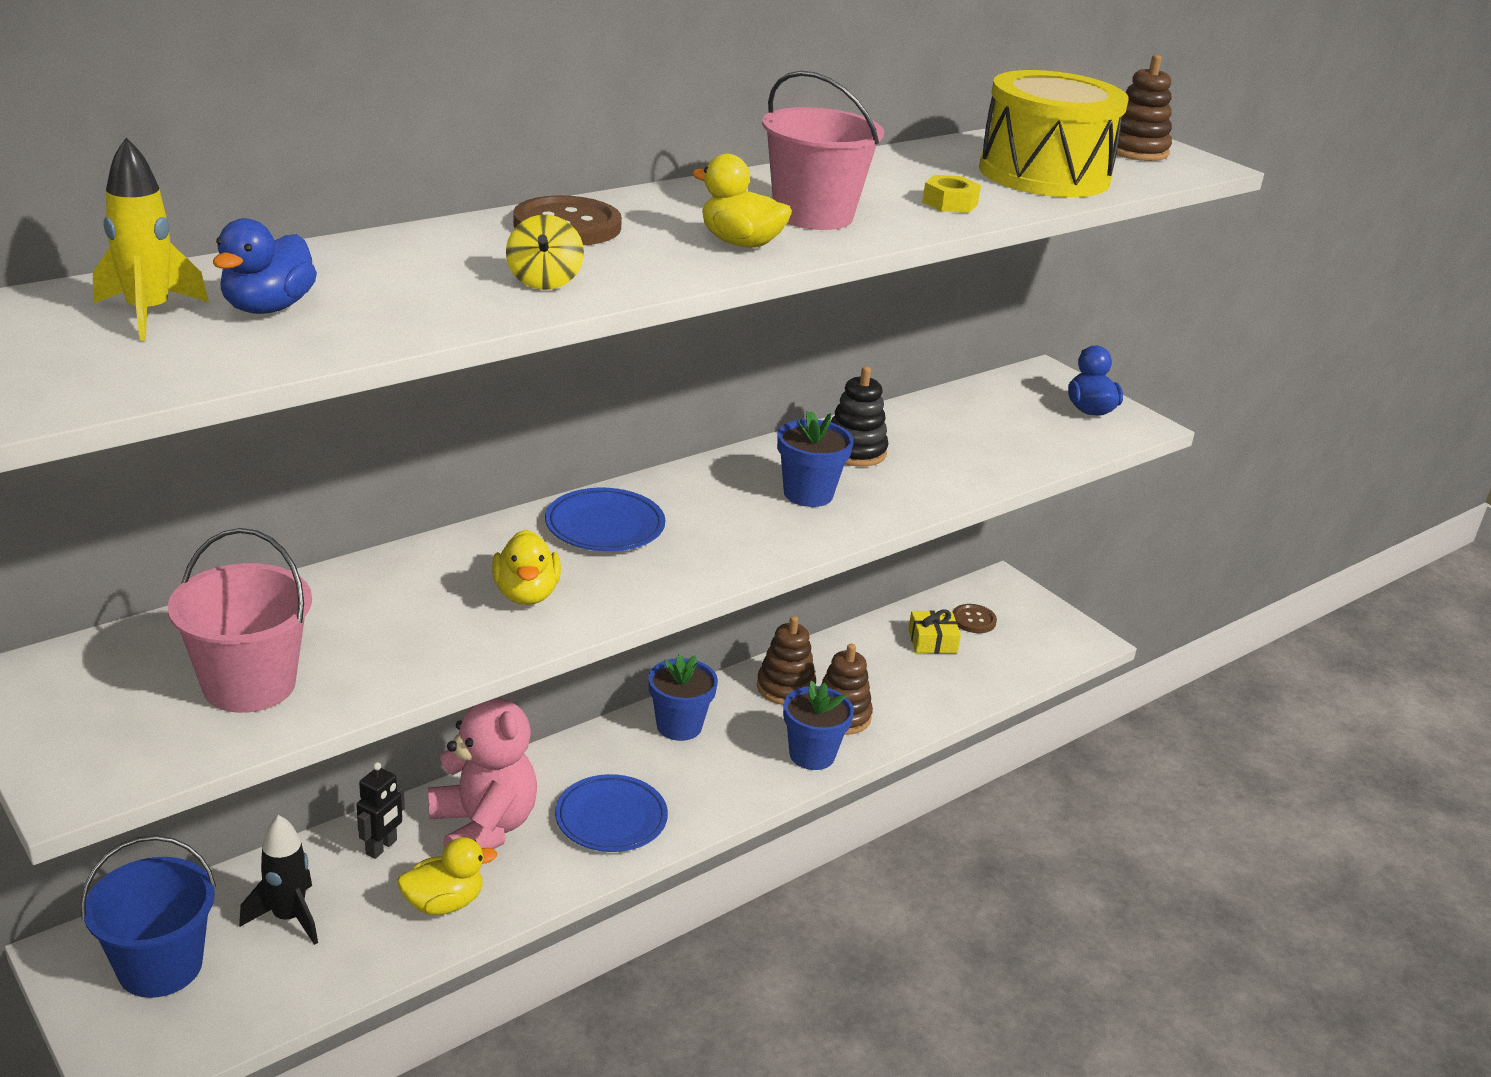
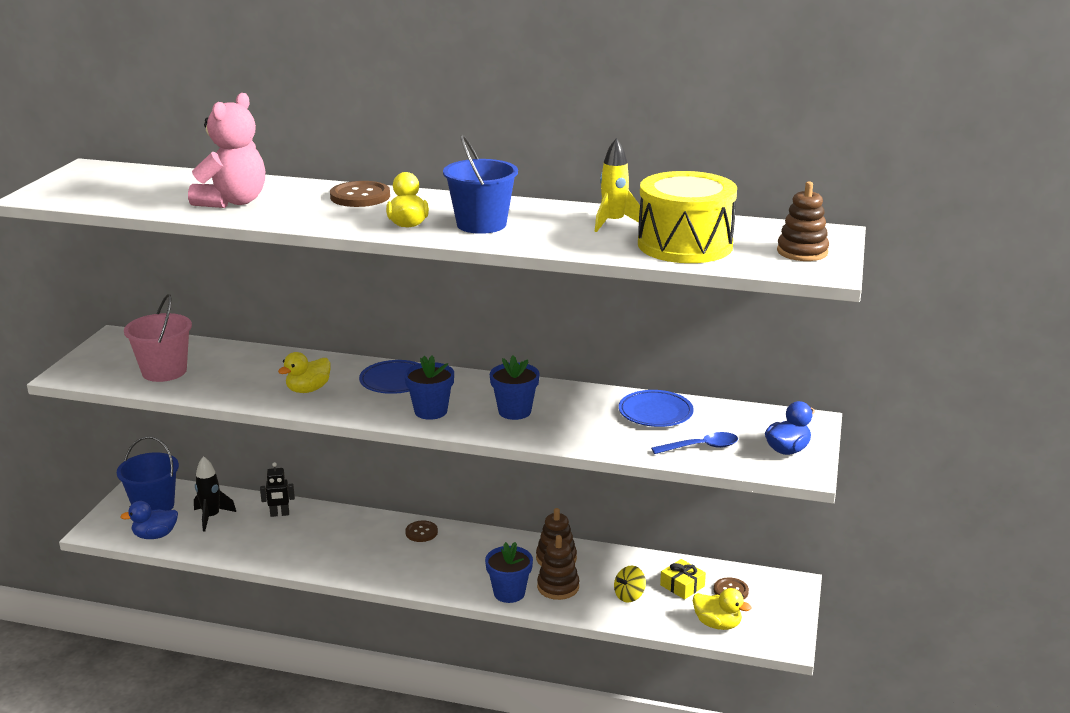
camera: 55 degrees right, 5 degrees down
yellow rocket [93,137,209,341] -> yellow rocket moved to [595,138,643,232]
blue duck [213,218,317,314] -> blue duck moved to [120,501,178,539]
yellow duck [397,837,497,915] -> yellow duck moved to [693,588,752,630]
pink teddy bear [428,698,537,849] -> pink teddy bear moved to [188,93,265,208]
yellow spinning top [506,215,584,290] -> yellow spinning top moved to [614,566,646,602]
blue plate [555,774,668,852] -> blue plate moved to [619,390,694,427]
blue flower pot [648,654,718,741] -> blue flower pot moved to [404,355,454,420]
pink bucket [762,71,884,230] -> blue bucket [443,135,518,234]
black stacking toy [831,366,889,467] -> none
yellow nut [922,175,981,213] -> none
none -> brown button [405,521,438,542]
none -> blue spoon [651,432,738,454]

